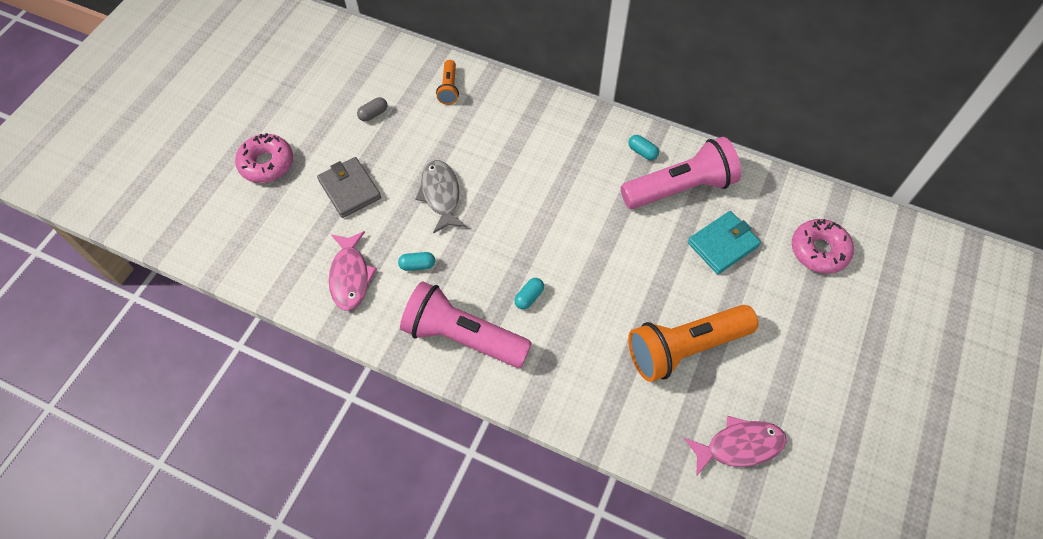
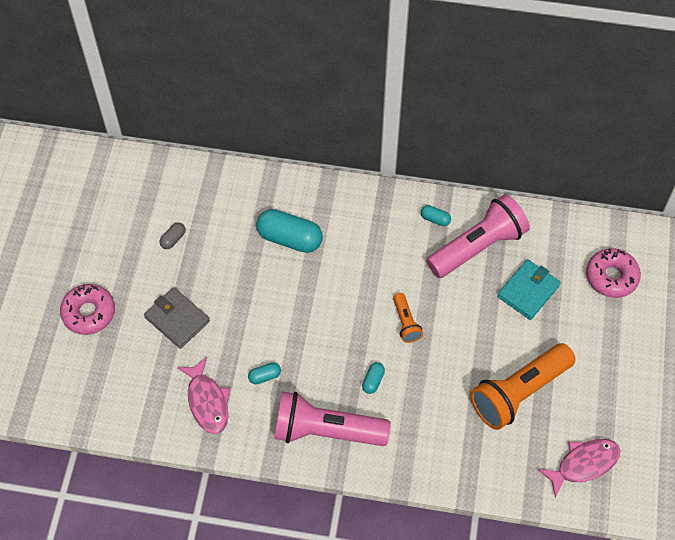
camera: 15 degrees left, 0 degrees up
grey fish [415,160,466,234] -> none
orange flashlight [436,60,459,105] -> orange flashlight moved to [393,293,423,343]
none -> turquoise capsule [256,209,323,253]

